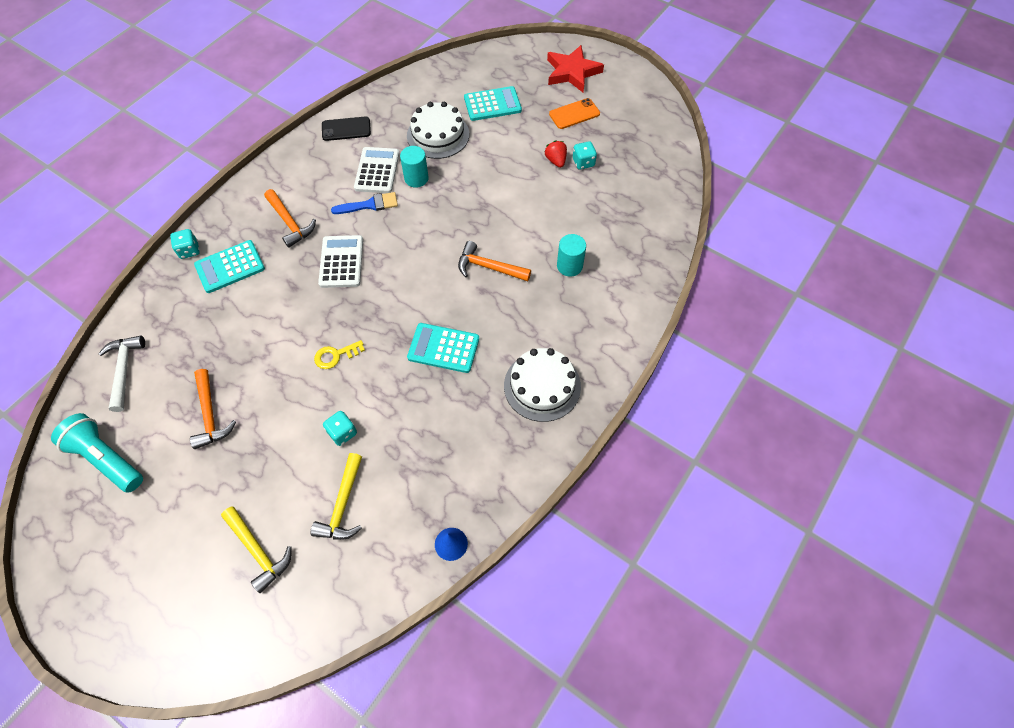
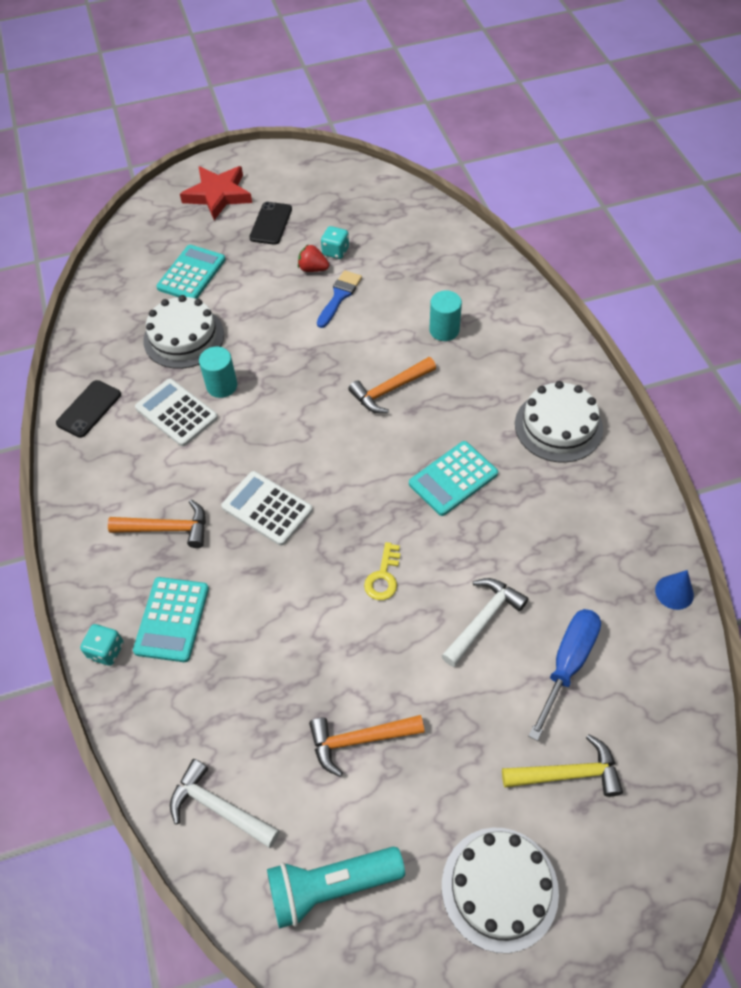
camera: 50 degrees left, 5 degrees down
orange hammer [190,369,236,449] -> orange hammer turned 150 degrees clockwise [309,715,425,777]
yellow hammer [311,453,362,540] -> blue screwdriver [529,609,601,741]
turquoise dice [323,411,357,446] -> white hammer [441,578,529,667]
blue brush [331,192,398,214] -> blue brush moved to [317,270,362,328]
orange phone [549,98,600,129] -> black phone [249,202,292,245]
none -> white cake [442,828,559,953]

